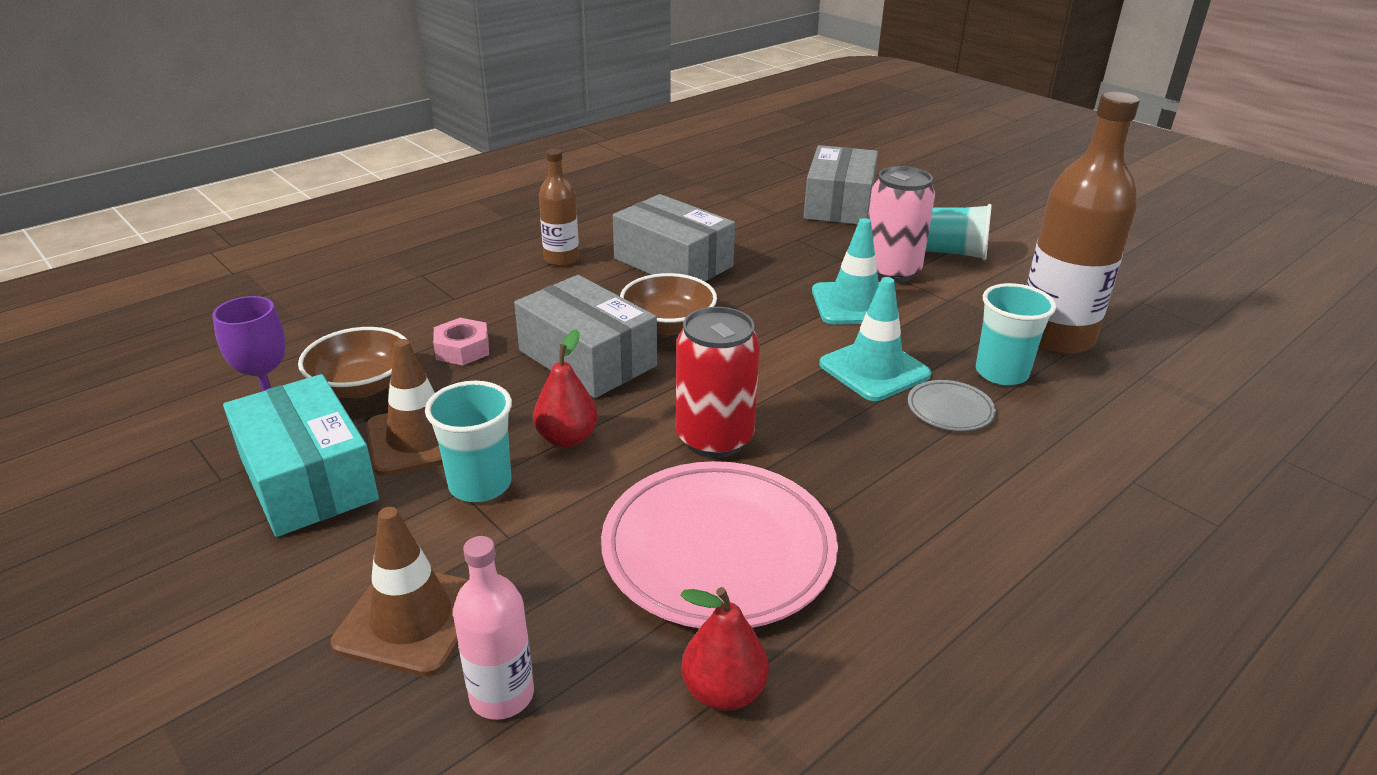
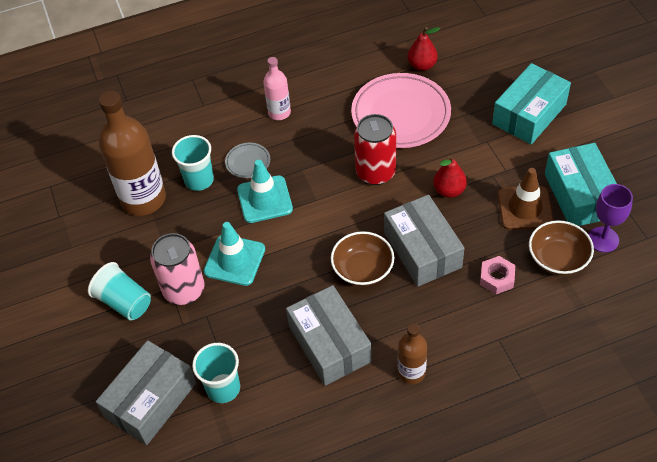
camera: 155 degrees left, 20 degrees up
brown traffic cone [331,507,469,677] -> turquoise box [492,63,571,144]
turquoise cup [425,381,512,502] -> turquoise cup moved to [192,343,240,403]
pink bottle [453,536,534,720] -> pink bottle moved to [263,57,291,120]

